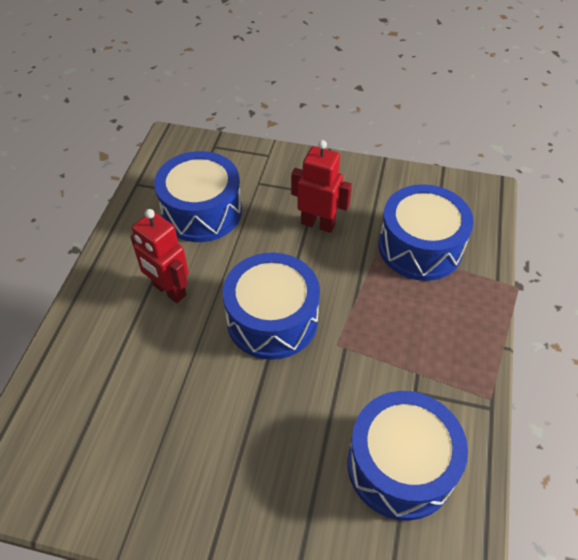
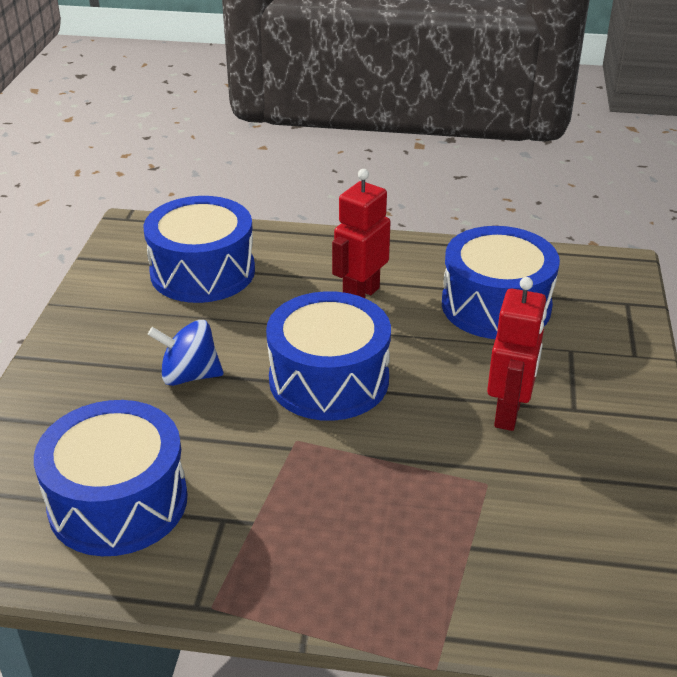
camera: 85 degrees right, 15 degrees down
blue drum [378,184,474,281] -> blue drum moved to [144,196,255,303]
none -> blue spinning top [148,320,223,386]

